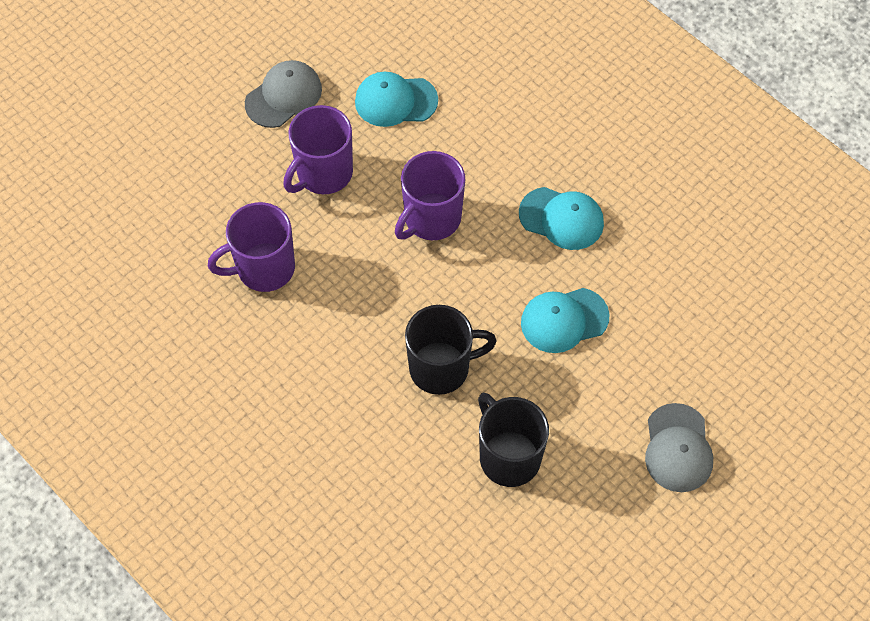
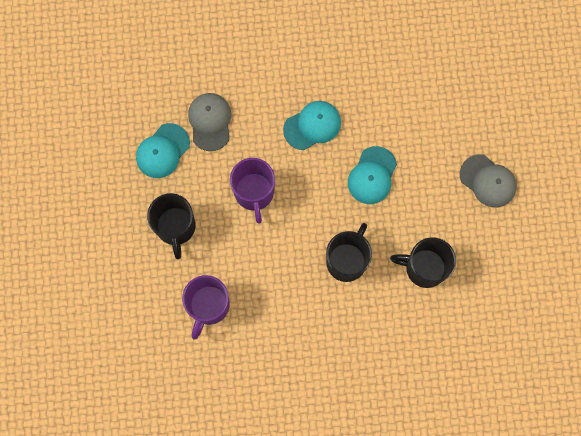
camera: 50 degrees left, 15 degrees up
grey cap [245,60,322,128] -> grey cap moved to [188,93,231,151]
purple mug [283,105,353,194] -> black mug [147,193,195,259]

